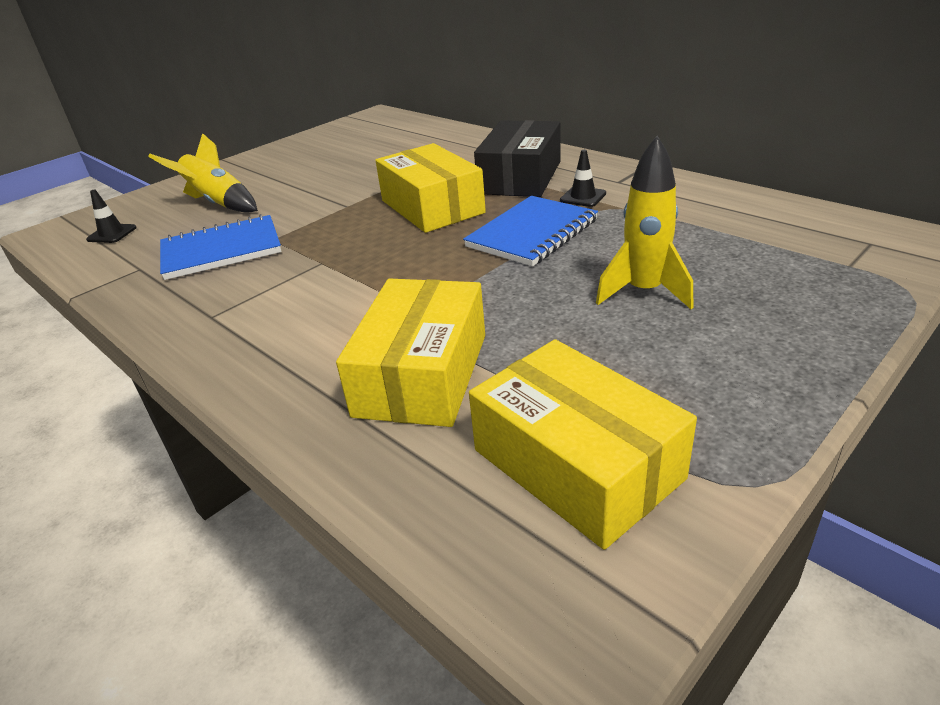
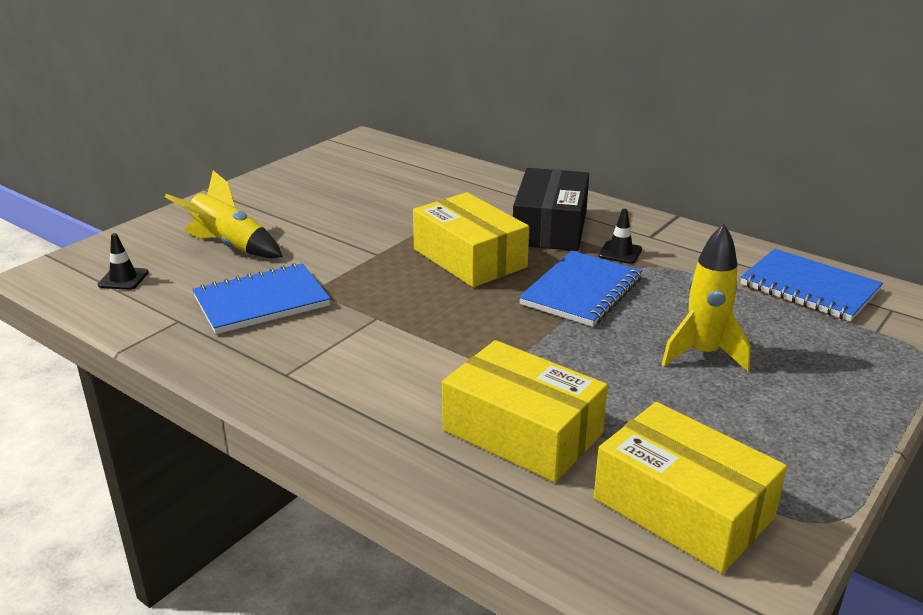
camera: 10 degrees left, 5 degrees down
yellow box [336,278,485,427] -> yellow box turned 60 degrees counterclockwise [442,340,608,482]
none -> blue notebook [741,249,883,321]

